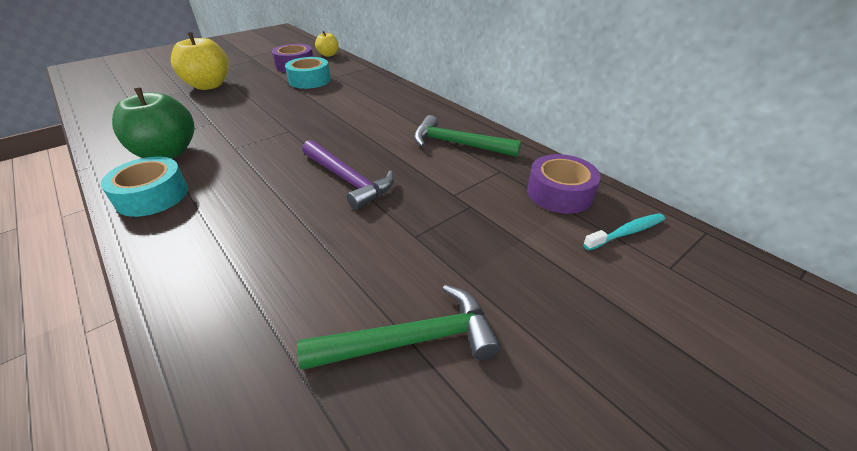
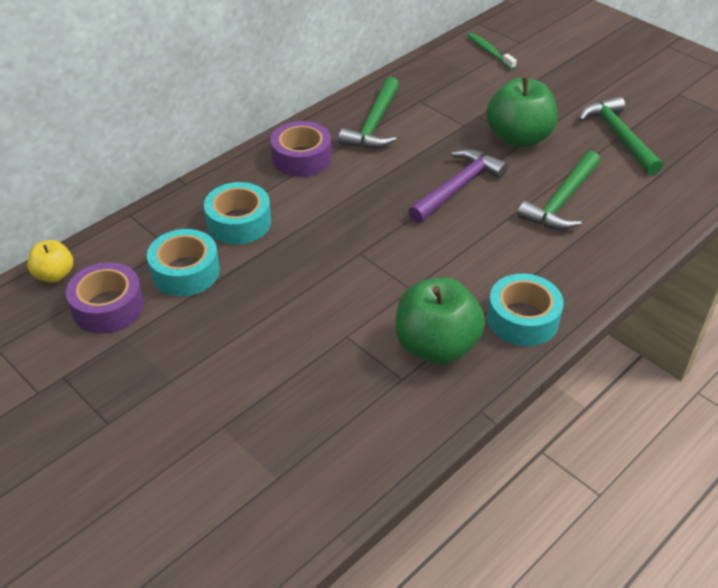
camera: 95 degrees left, 5 degrees up
yellow apple [171,32,229,90] -> none
purple tape [527,154,601,214] -> purple tape moved to [270,121,332,177]
turquoise toothbrush [583,213,665,250] -> green toothbrush [467,33,517,70]
none -> turquoise tape [204,182,271,244]
none -> green apple [486,77,557,148]
none -> green hammer [517,151,600,230]

